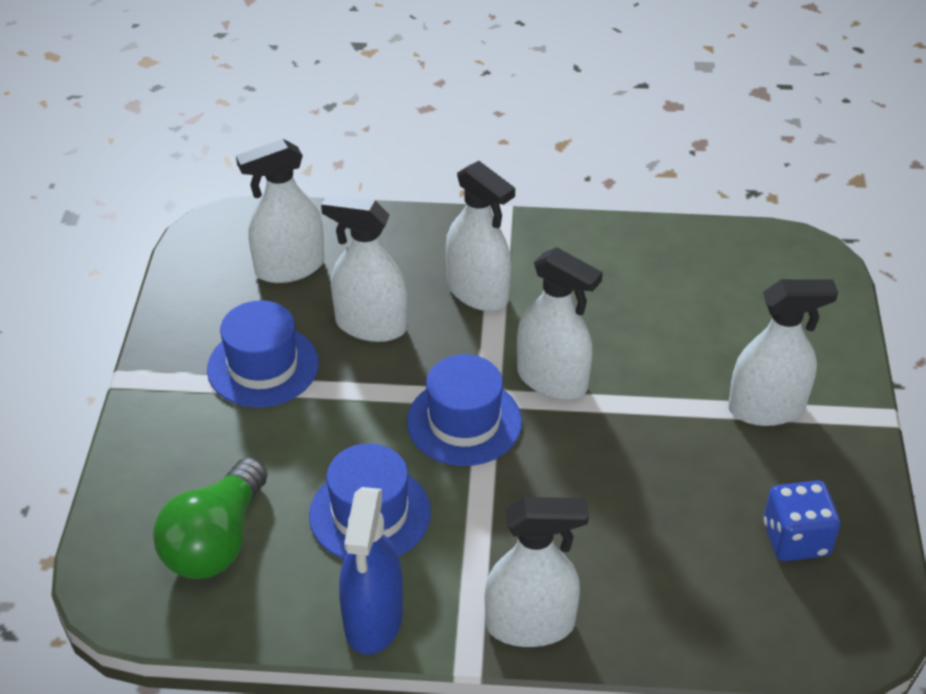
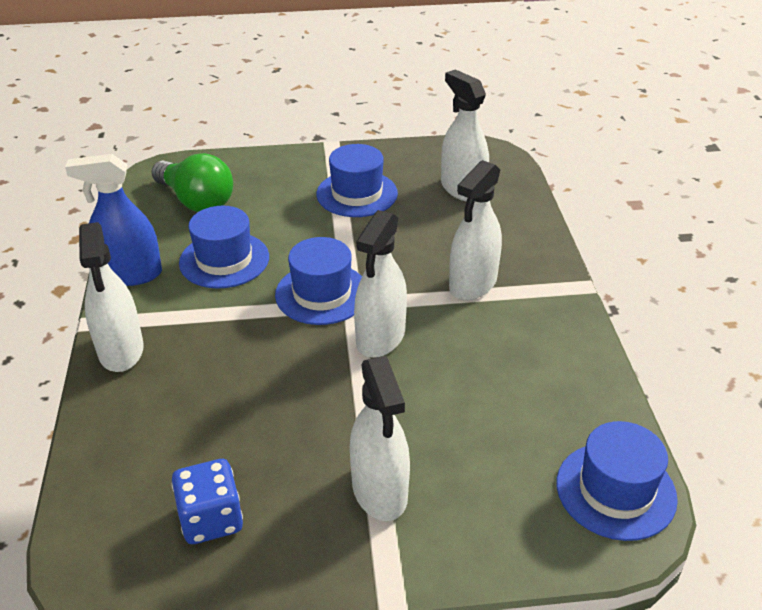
camera: 80 degrees right, 5 degrees down
green light bulb [153,457,267,579] -> green light bulb turned 150 degrees counterclockwise [151,153,233,212]
white spray bottle [321,194,408,342] -> none
none -> blue hat [557,421,678,541]

